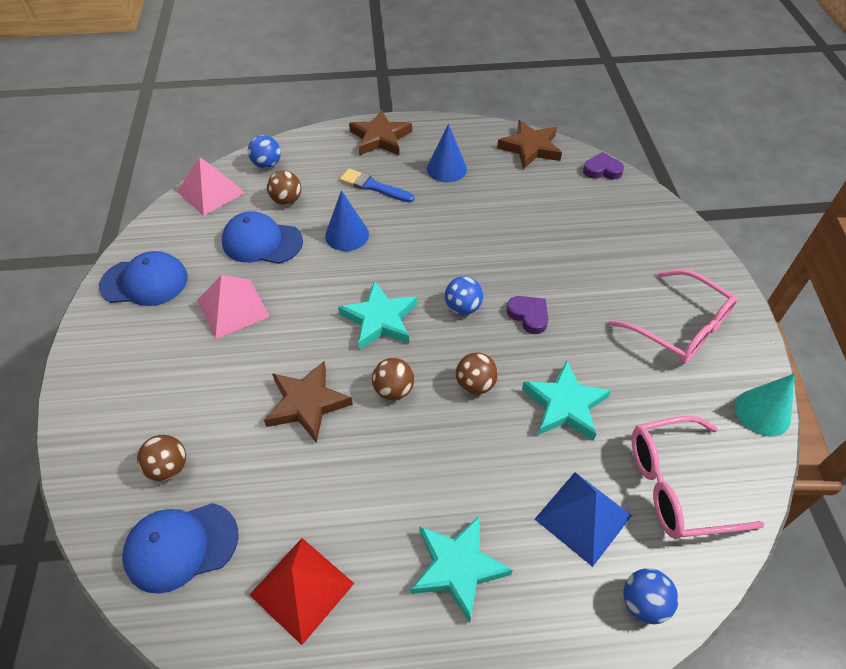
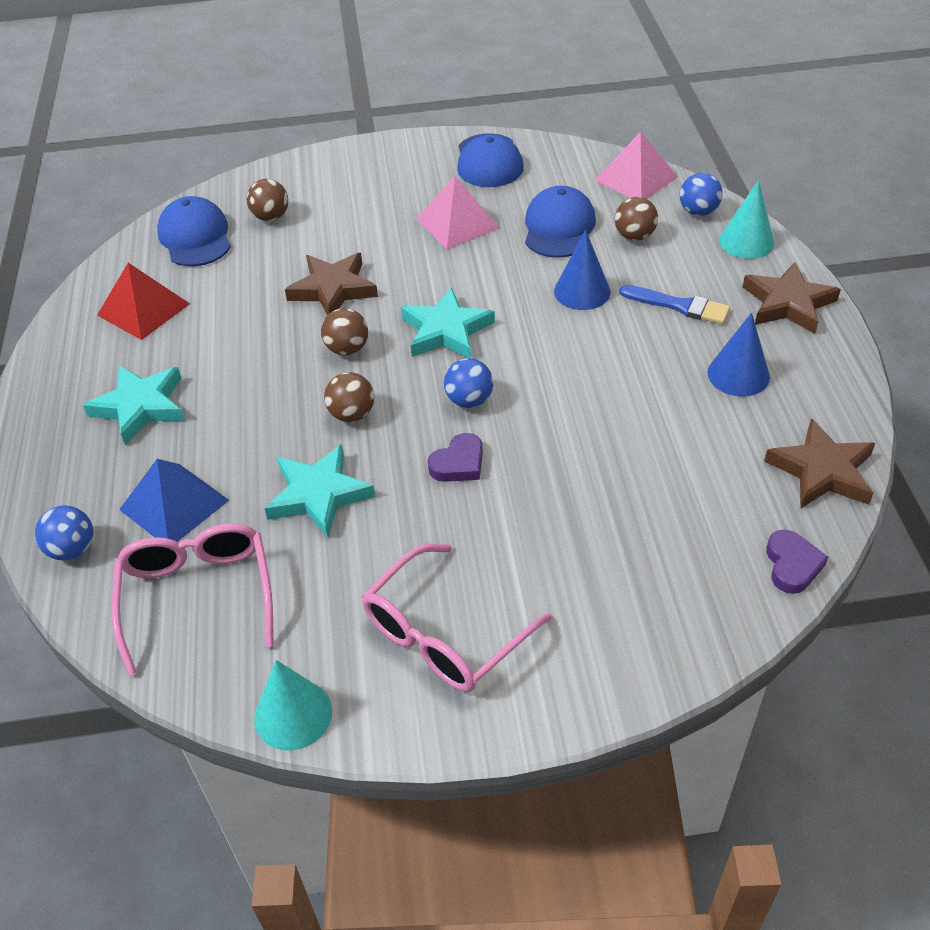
camera: 90 degrees right, 5 degrees down
blue brush [340,169,415,203] -> blue brush turned 90 degrees clockwise [619,285,730,324]
none -> turquoise cone [719,180,774,259]

